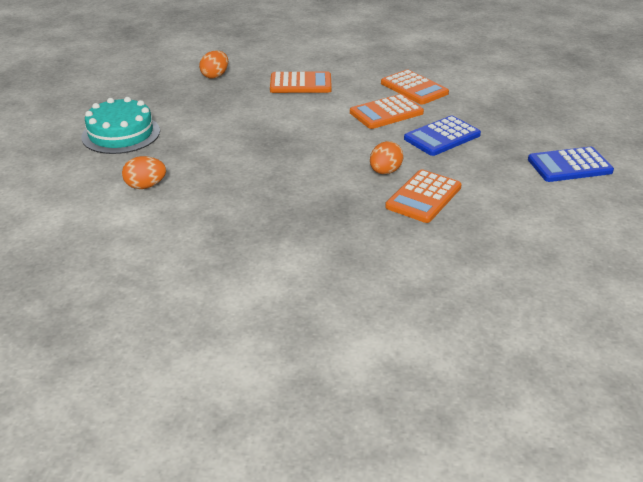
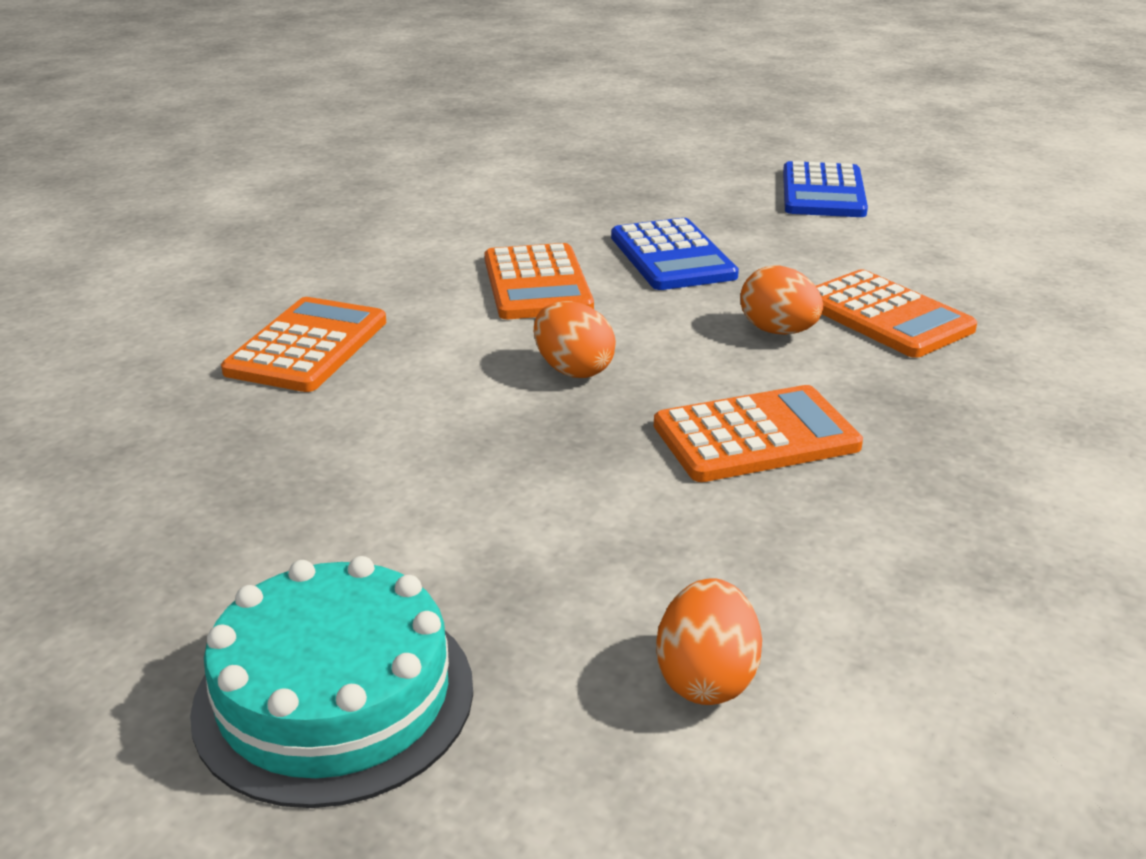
camera: 70 degrees left, 5 degrees down
orange egg [199,50,228,79] -> orange egg moved to [534,301,616,378]
orange calculator [381,69,449,105] -> orange calculator moved to [654,385,863,482]

